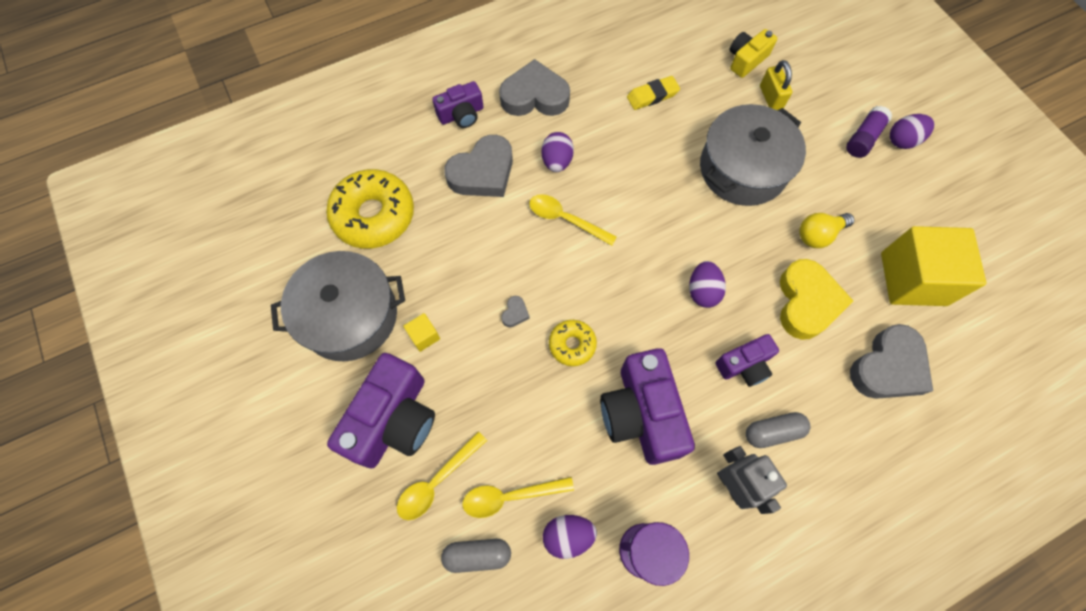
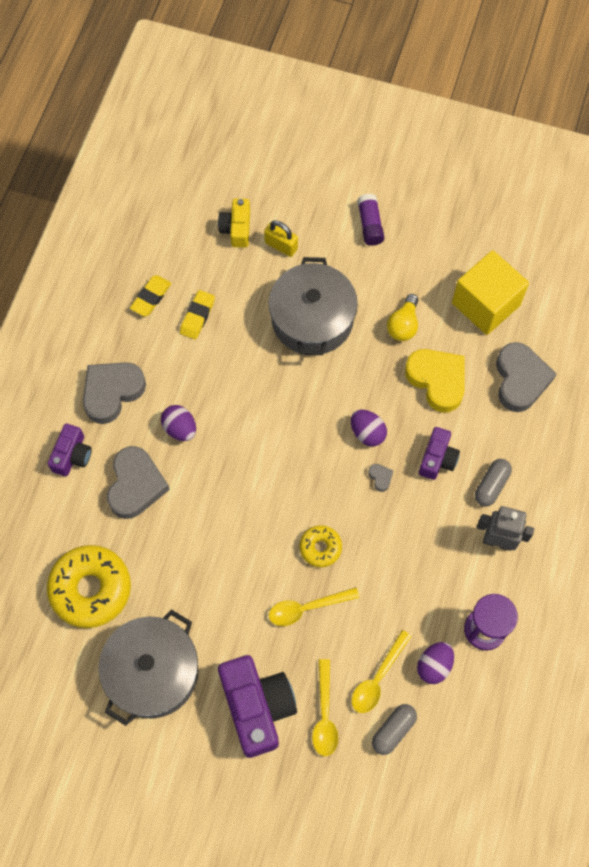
camera: 45 degrees left, 0 degrees up
yellow cube [403,313,440,352] -> none
grey heart [501,296,530,327] -> grey heart moved to [368,464,393,492]
yellow spoon [529,194,617,246] -> yellow spoon moved to [269,587,359,626]
purple camera [600,348,695,465] -> none
purple egg [890,114,934,149] -> none
none -> yellow eraser [130,275,171,317]

